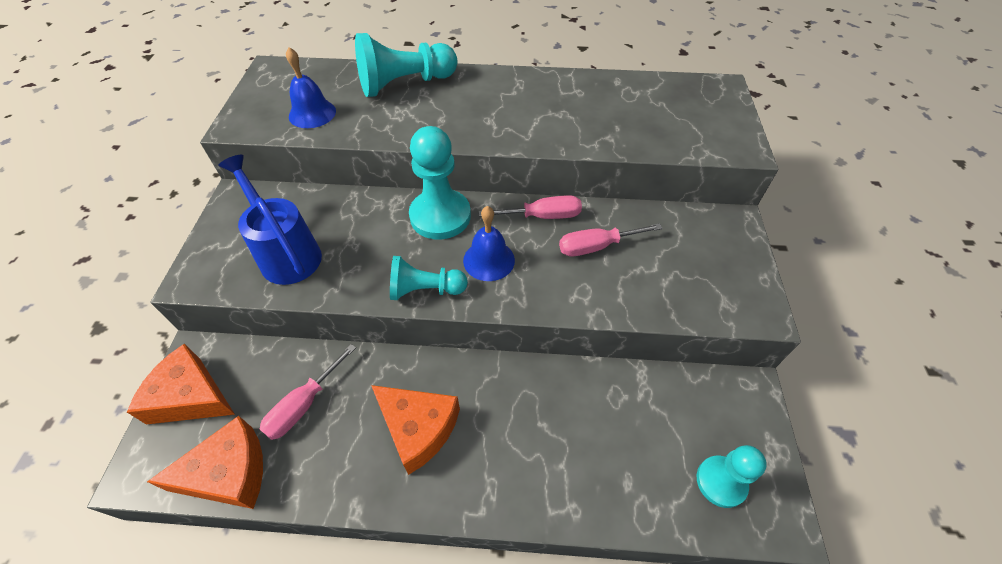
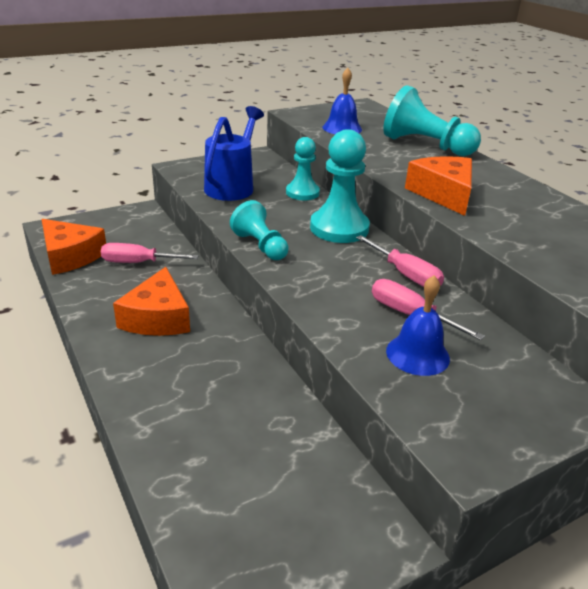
camera: 55 degrees right, 20 degrees down
orange cheese [127,344,235,425] -> orange cheese moved to [405,156,472,216]
blue bell [463,206,515,281] -> blue bell moved to [386,275,450,376]
turquoise pawn [697,445,767,508] -> turquoise pawn moved to [286,137,320,200]

